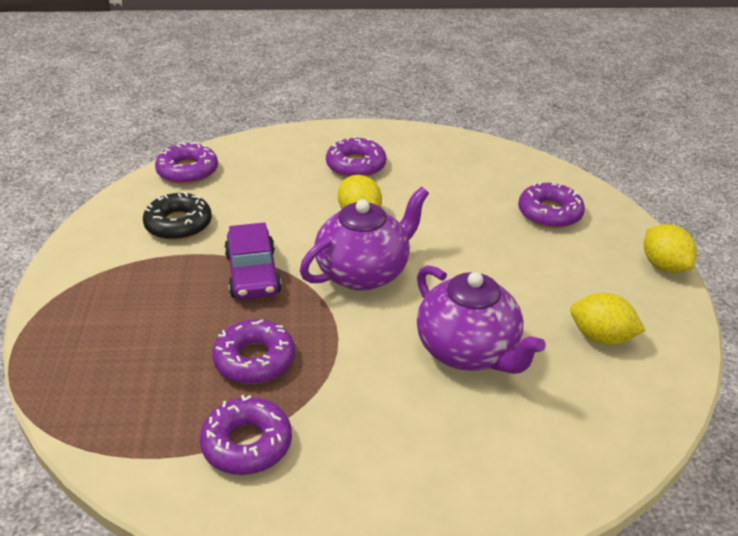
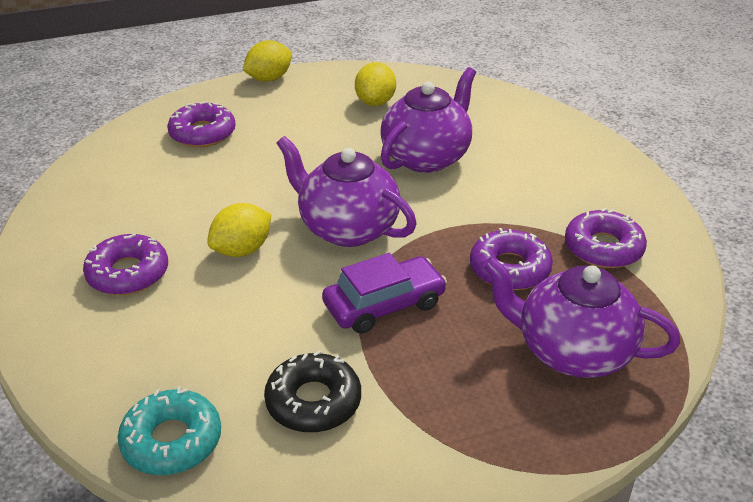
camera: 105 degrees left, 0 degrees up
purple donut [155,142,218,184] -> turquoise donut [118,386,221,475]
none -> purple teapot [483,257,680,378]

